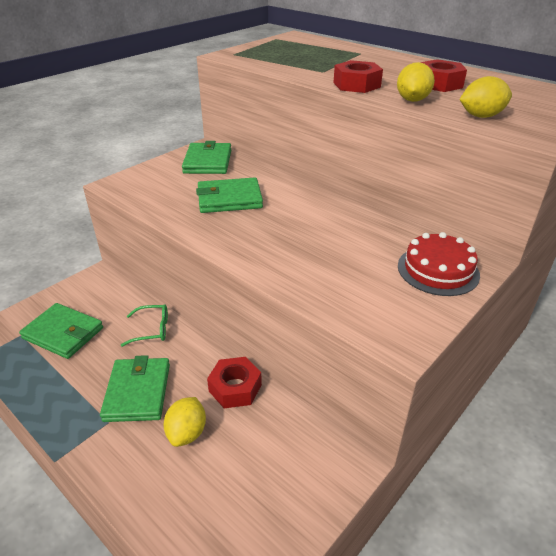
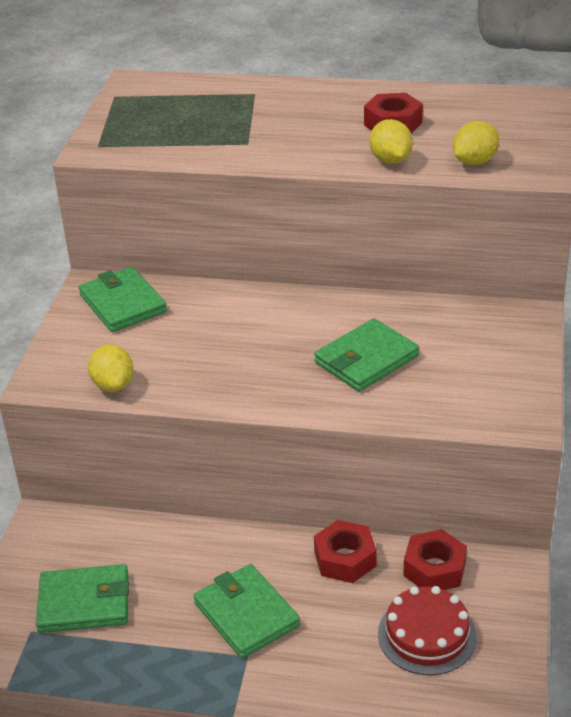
camera: 30 degrees left, 0 degrees up
green glasses [121,304,168,347] -> none
yellow lemon [164,397,206,447] -> yellow lemon moved to [88,344,133,392]
green wallet [196,177,263,213] -> green wallet moved to [314,318,419,391]
red nut [333,60,383,93] -> red nut moved to [403,529,467,590]
red cake [398,232,480,296] -> red cake moved to [378,586,477,675]

